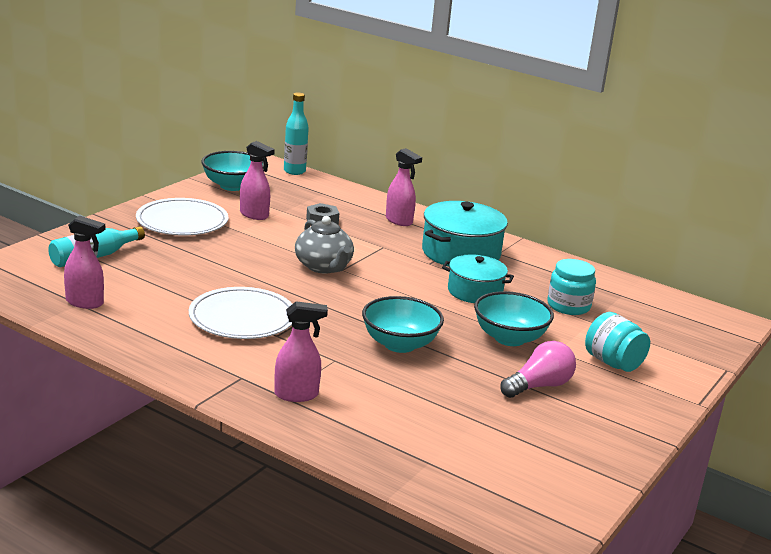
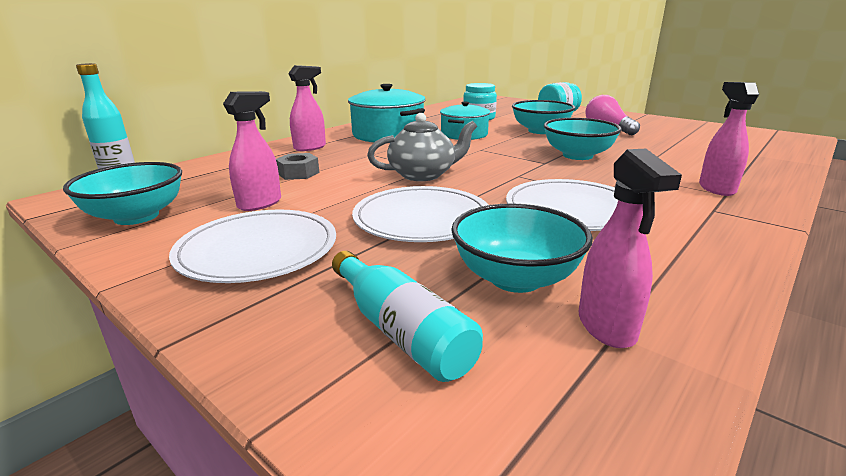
camera: 80 degrees left, 0 degrees up
pink spray bottle [64,216,105,309] -> pink spray bottle turned 150 degrees clockwise [579,149,682,348]
none -> white plate [352,186,488,242]
none -> turquoise bowl [451,203,593,293]

